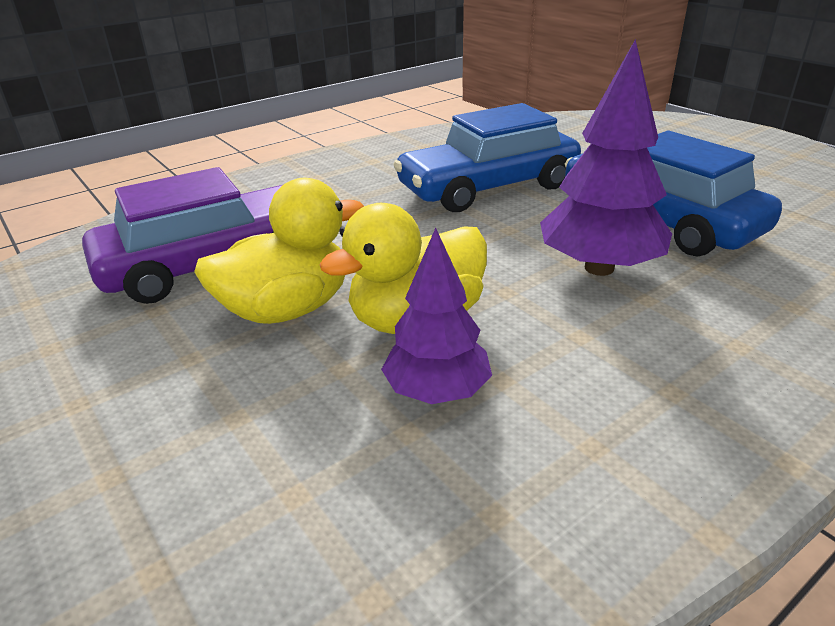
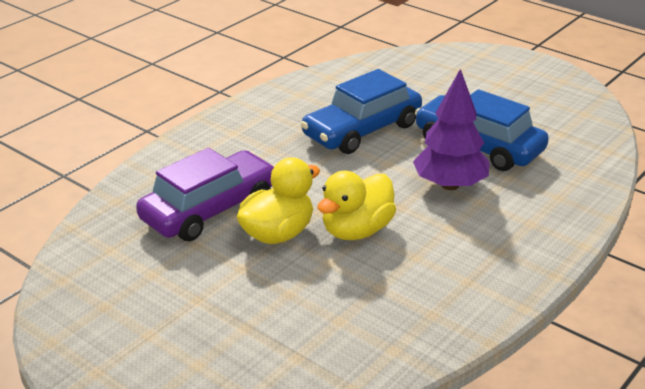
camera: 15 degrees left, 0 degrees up
purple tree [381,228,492,404] -> none

